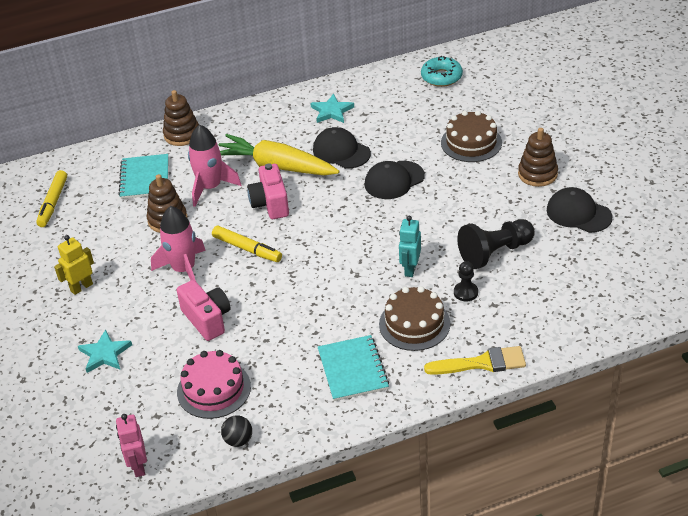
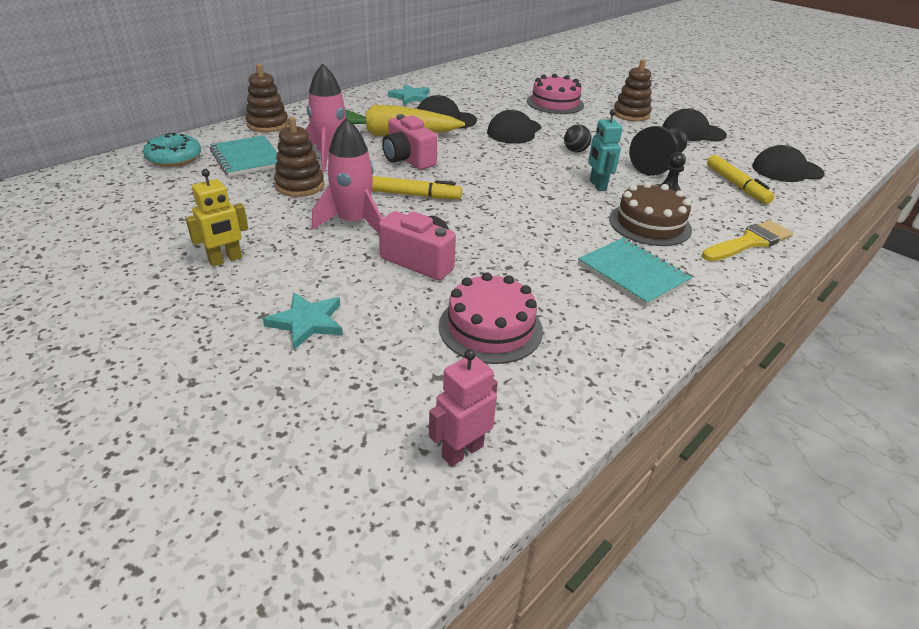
camera: 30 degrees left, 5 degrees down
yellow marker [36,170,67,227] -> yellow marker moved to [707,155,774,204]
yellow robot [54,235,94,295] -> yellow robot turned 150 degrees counterclockwise [185,169,248,267]
pink robot [116,414,147,477] -> pink robot turned 90 degrees clockwise [429,349,498,467]
black ball [221,415,252,447] -> black ball moved to [564,124,591,153]
turquoise donut [421,56,463,87] -> turquoise donut moved to [143,133,201,167]
brown cake [441,111,502,162] -> pink cake [527,74,584,114]
none -> black cap [752,145,825,182]

